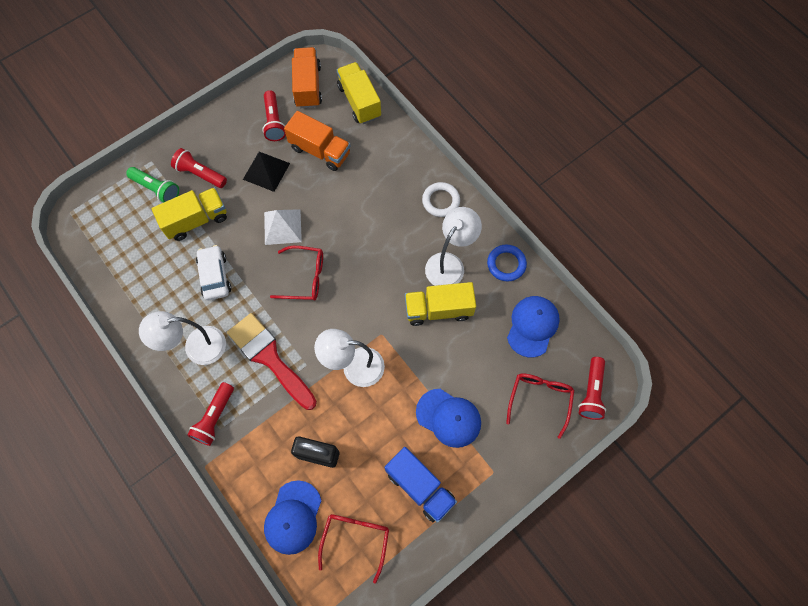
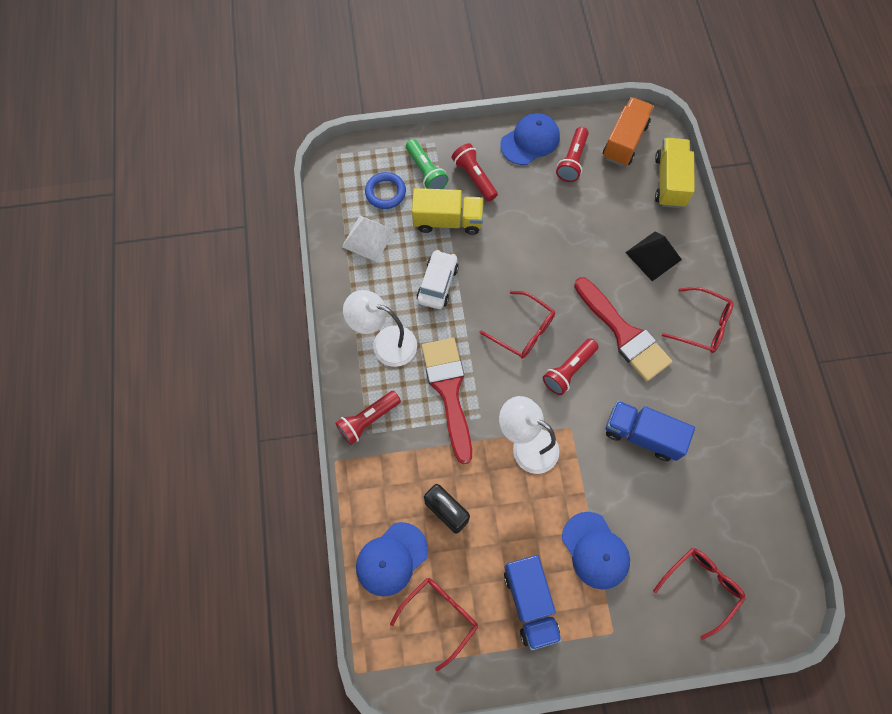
camera: 30 degrees right, 0 degrees up
black pyramid [243,151,290,192] -> black pyramid moved to [625,232,682,281]
white pyramid [264,209,302,245] -> white pyramid moved to [342,216,395,262]
orange truck [284,111,351,171] -> none
yellow truck [405,282,476,326] -> blue truck [606,401,695,461]
white ring [422,182,460,217] -> red glasses [662,287,734,353]
white lamp [425,207,482,286] -> none
blue ring [487,245,527,282] -> blue ring moved to [365,172,406,209]
blue cap [507,296,560,358] -> blue cap moved to [500,113,560,165]
red flashlight [578,357,606,420] -> red flashlight moved to [543,338,599,395]
none -> red brush [574,277,672,382]

